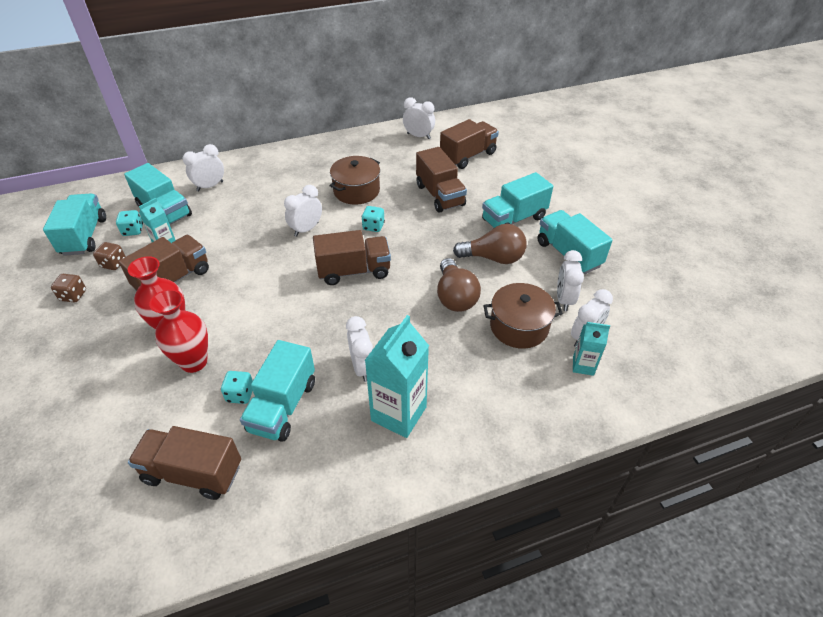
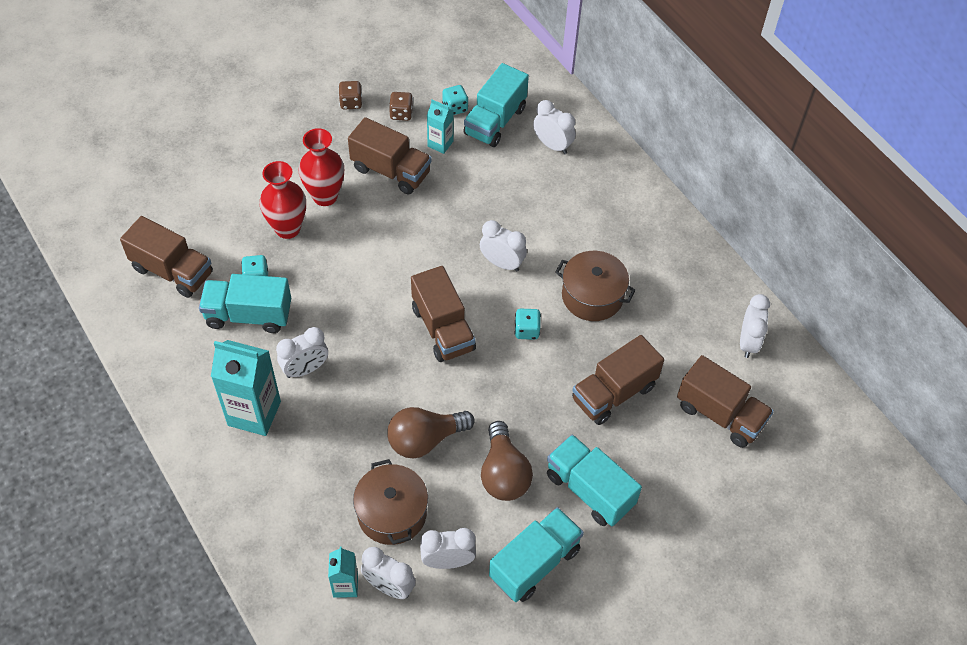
camera: 75 degrees right, 10 degrees up
turquoise truck [43,194,106,256] -> none
brown truck [128,426,241,500] -> brown truck turned 120 degrees clockwise [120,216,213,298]

